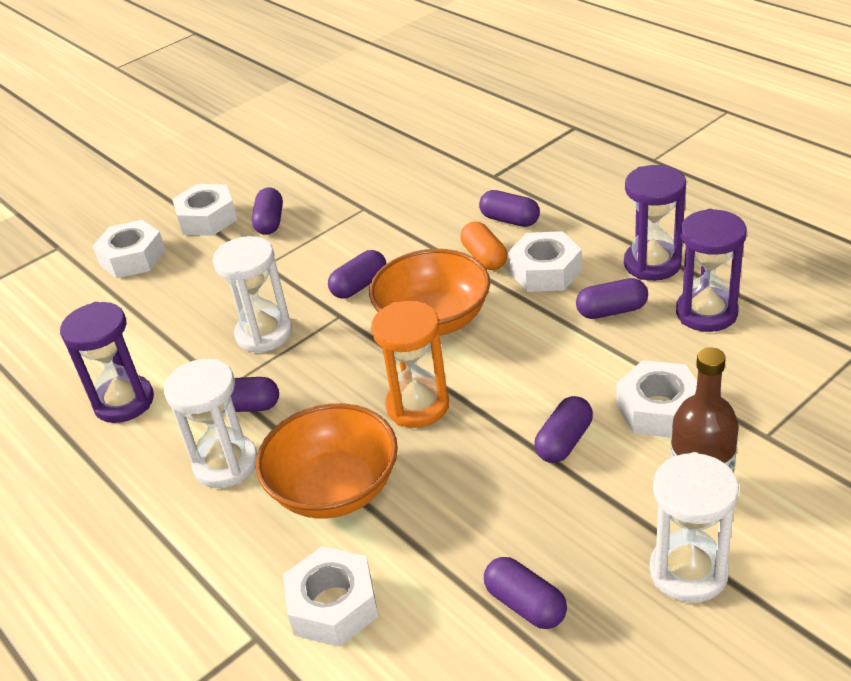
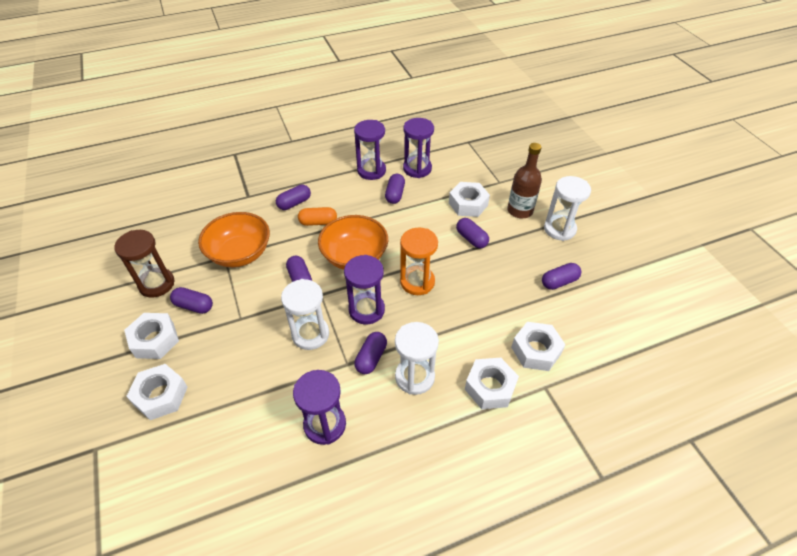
camera: 75 degrees left, 10 degrees up
orange bowl [256,403,398,519] -> orange bowl moved to [198,212,270,267]
white nut [508,231,582,292] -> white nut moved to [465,358,519,409]
none -> brown hourglass [114,230,174,298]
none -> purple hourglass [344,255,385,325]

